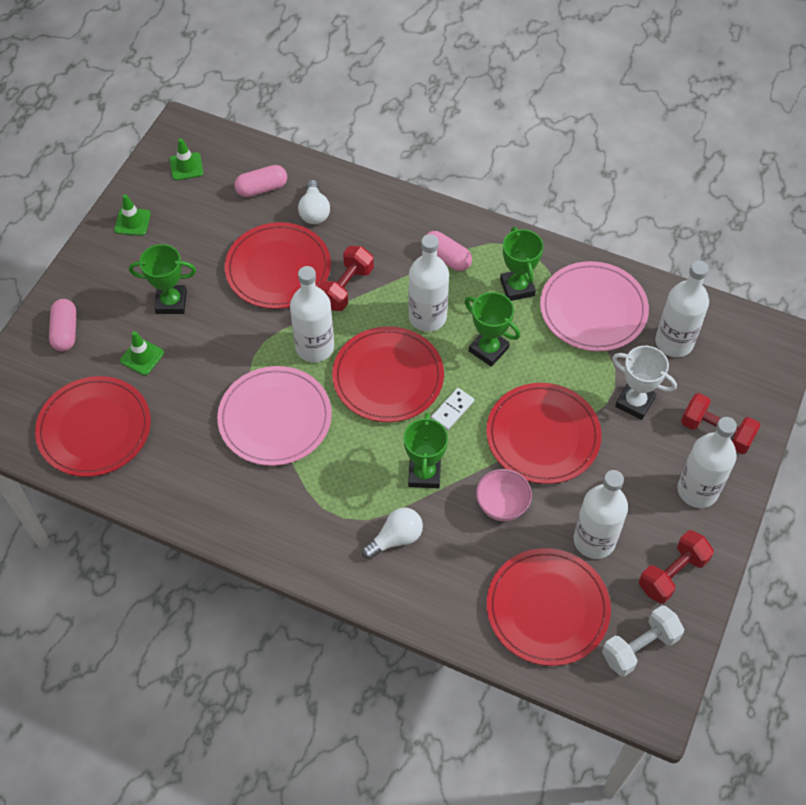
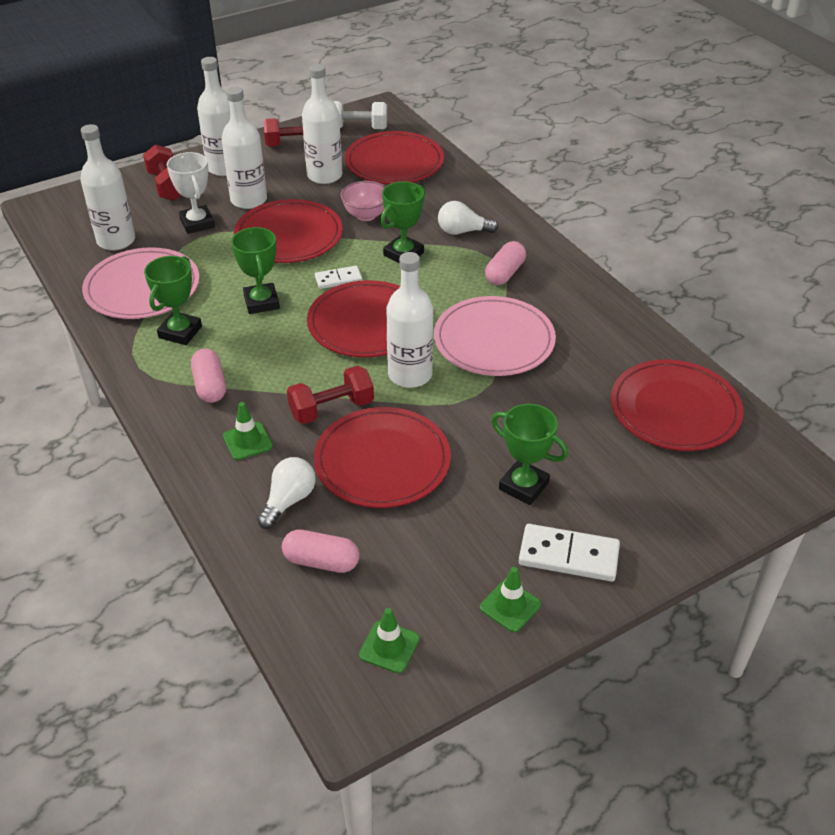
camera: 145 degrees left, 15 degrees down
pink capsule [49,299,76,351] -> pink capsule moved to [485,241,526,285]
green traffic cone [120,331,164,375] -> green traffic cone moved to [223,402,273,460]
white bottle [408,234,449,332] -> white bottle moved to [221,86,267,209]
none -> white domino [519,524,620,581]

